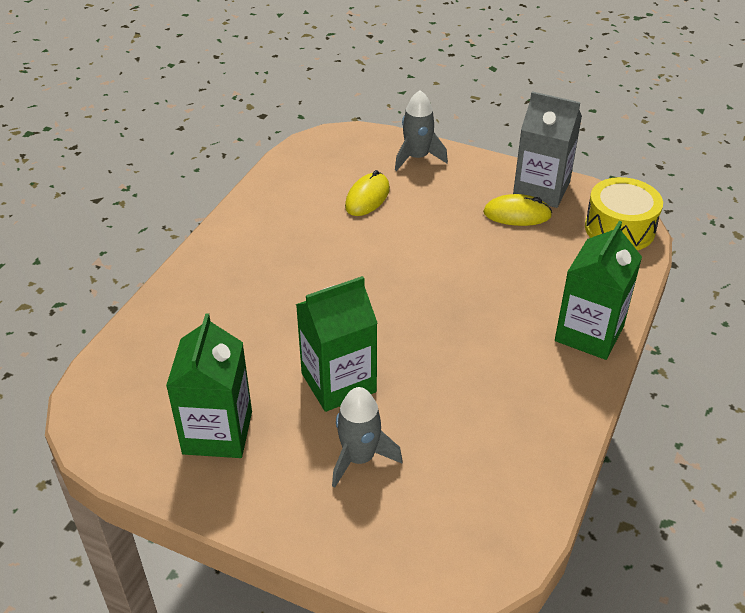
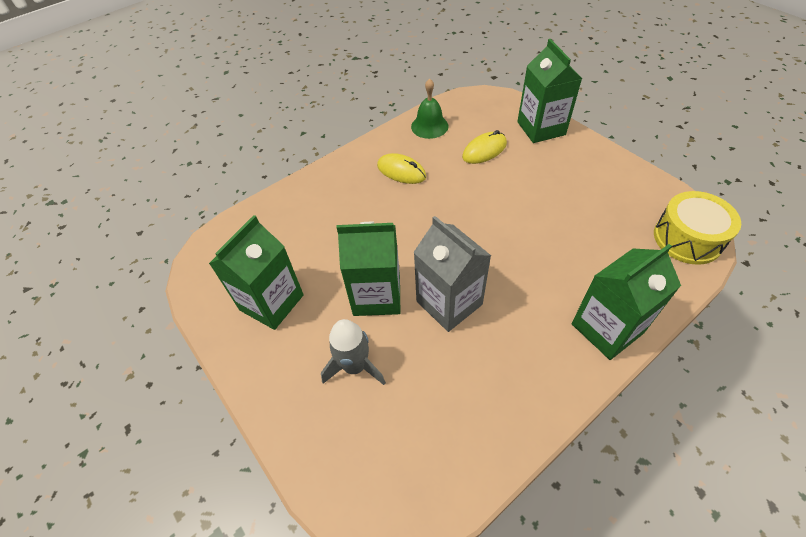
camera: 30 degrees right, 10 degrees up
grey rocket [395,90,448,171] -> green carton [517,39,582,143]
yellow mouse [483,194,552,226] -> yellow mouse moved to [377,153,426,184]
grey carton [513,91,582,208] -> grey carton moved to [413,216,491,332]
none -> green bell [411,78,449,139]

